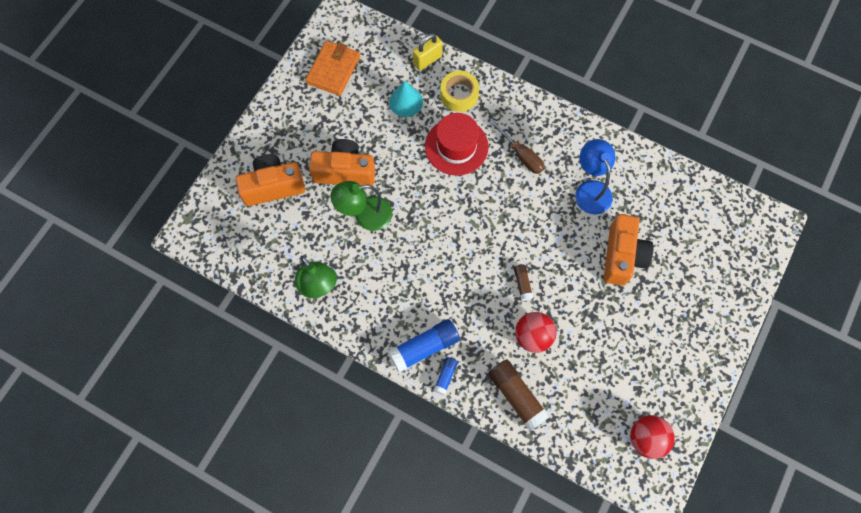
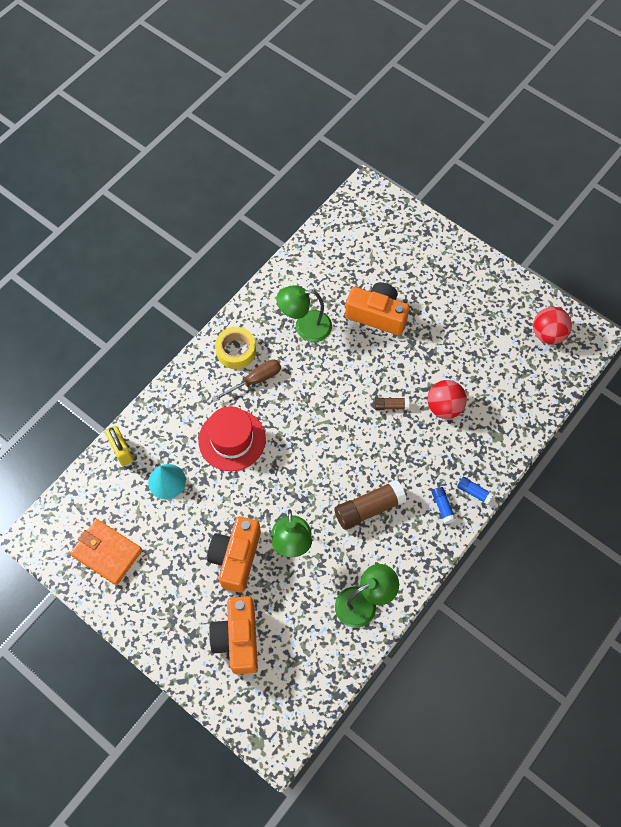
camera: 80 degrees left, 5 degrees down
blue glue stick [388,319,460,373] -> blue glue stick [432,487,456,524], size x0.52
yellow tape [440,71,479,112] -> yellow tape moved to [215,327,256,369]
brown glue stick [488,359,550,432] -> brown glue stick moved to [334,480,407,530]
blue lamp [575,139,615,215] -> green lamp [276,285,332,342]

